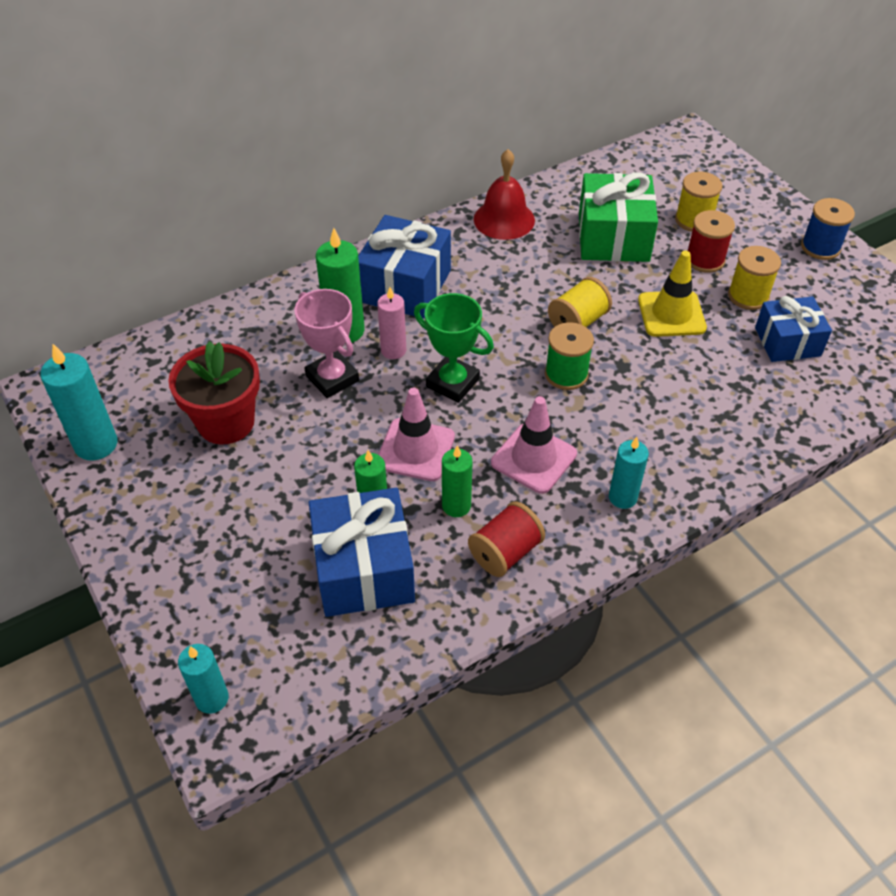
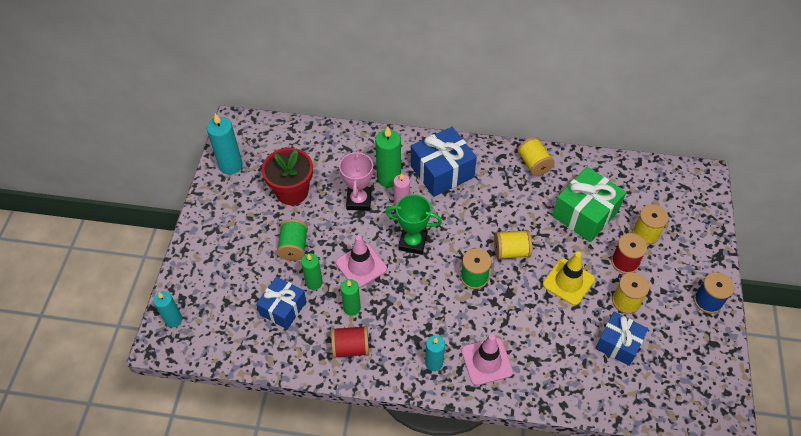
camera: 40 degrees right, 5 degrees up
blue gift [309,488,415,617] -> blue gift [256,276,307,329], size x0.66
green trophy [414,293,494,403] -> green trophy turned 60 degrees counterclockwise [385,194,442,255]
red bell [474,149,535,240] -> yellow spool [517,137,555,176]
pink traffic cone [491,396,577,494] -> pink traffic cone moved to [461,334,513,386]
none -> green spool [277,219,308,261]

